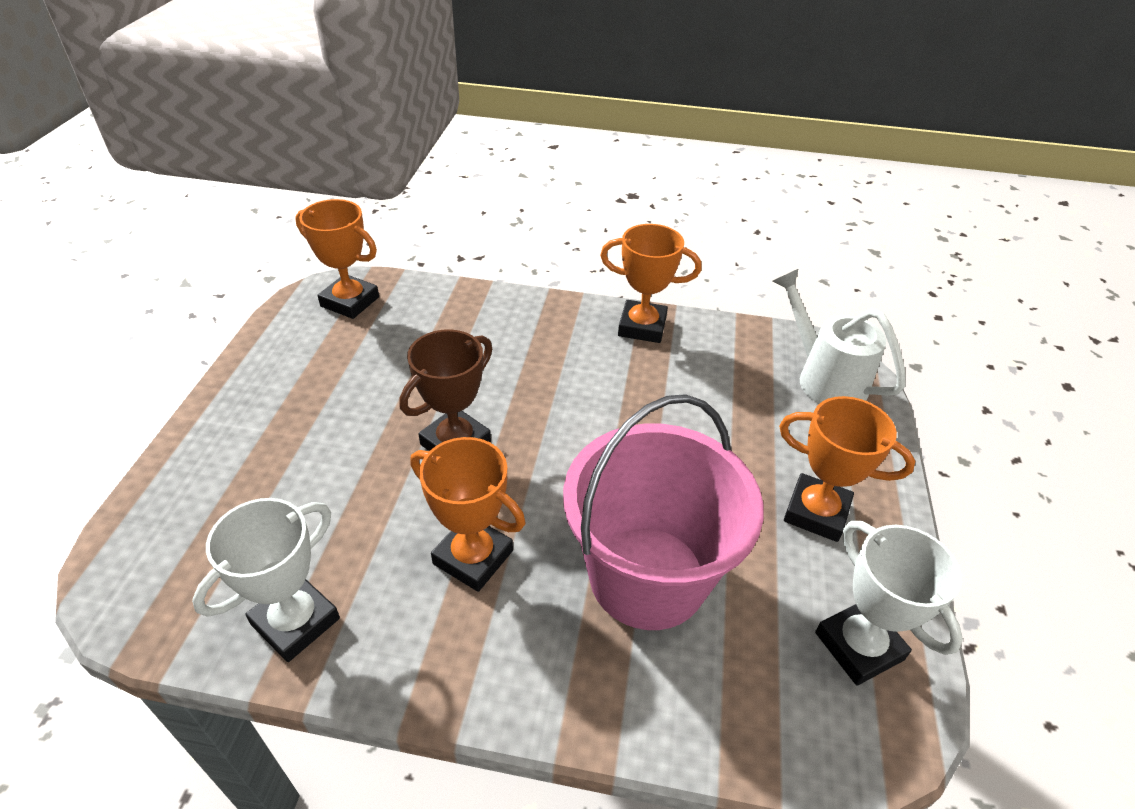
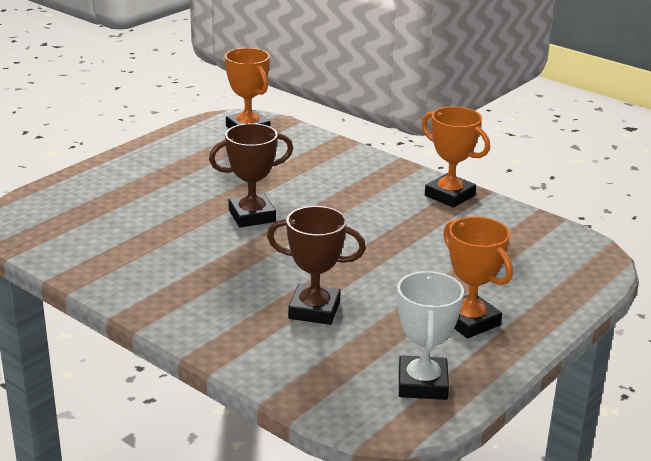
camera: 30 degrees right, 15 degrees down
white trophy [192,498,340,662] -> none
orange trophy [410,437,525,592] -> none
pink bucket [563,394,764,630] -> brown trophy [267,206,366,325]
white watering can [773,269,906,404] -> none

